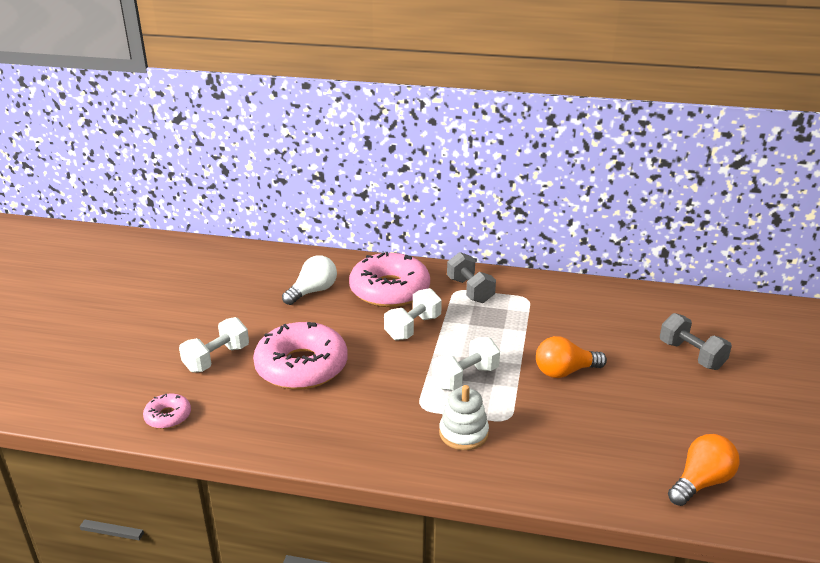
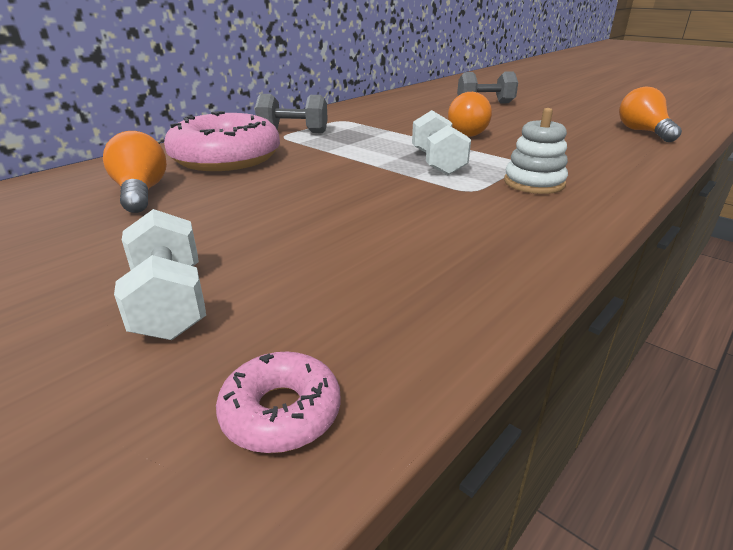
camera: 60 degrees left, 0 degrees up
pink donut [253,322,348,390] -> none
white light bulb [282,255,337,305] -> orange light bulb [103,131,167,213]
white dumbbell [384,288,442,340] -> none

